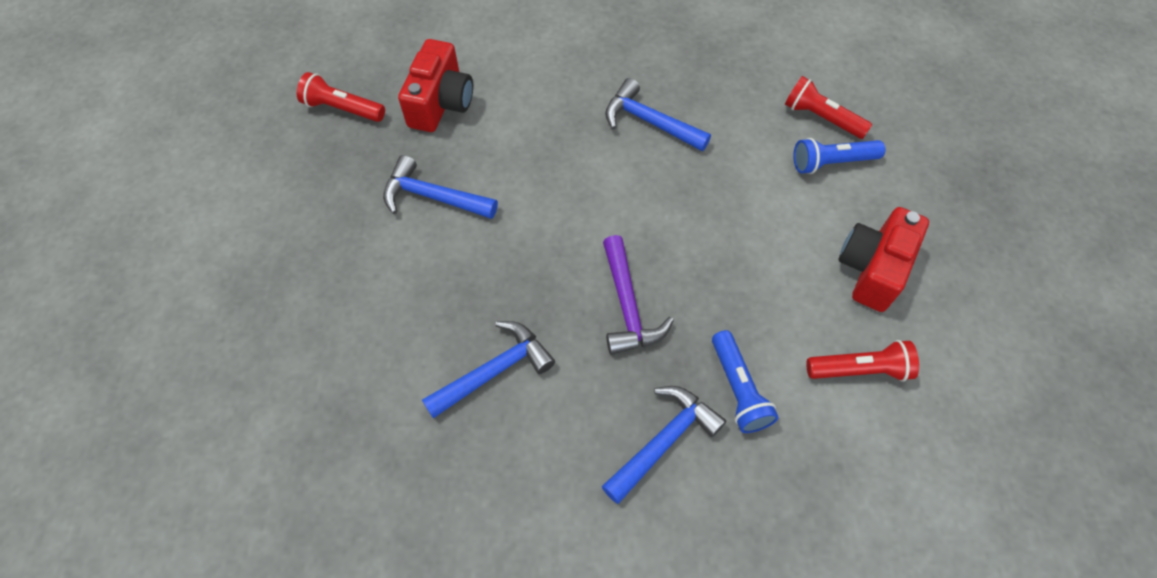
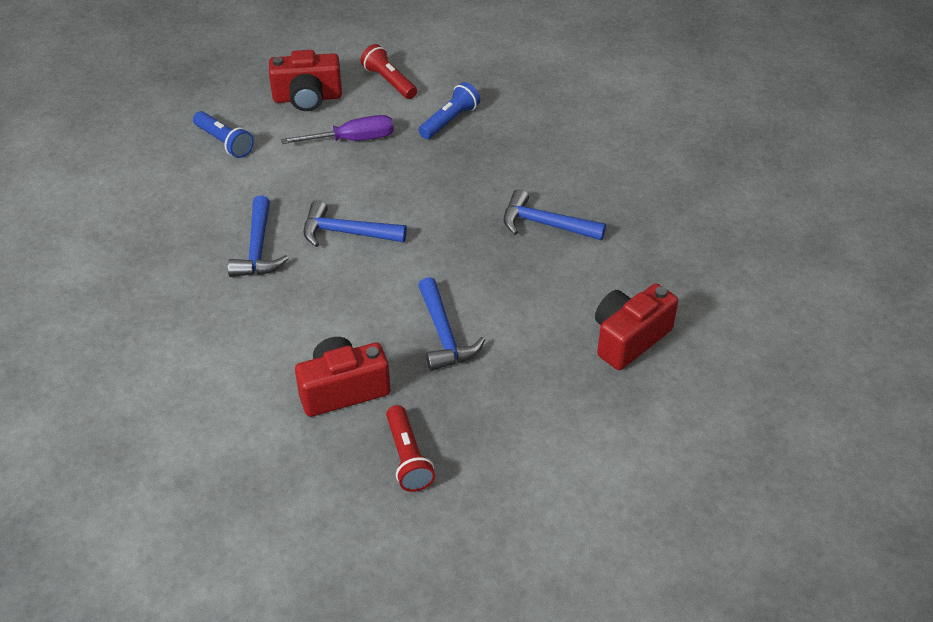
camera: 125 degrees left, 15 degrees down
blue hammer [602,386,726,504] -> blue hammer moved to [303,200,407,247]
purple hammer [603,235,674,355] -> none
red flashlight [785,76,872,139] -> none
none -> purple screwdriver [281,115,394,144]
none -> red camera [595,283,678,370]

